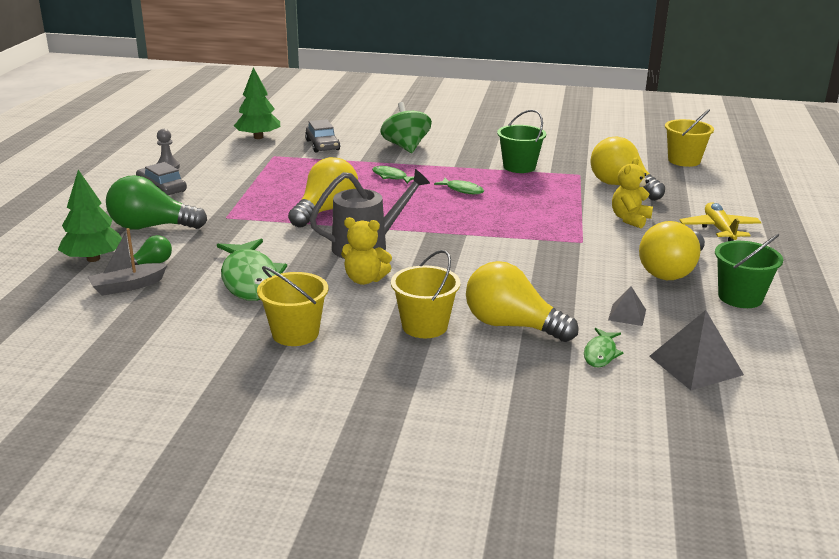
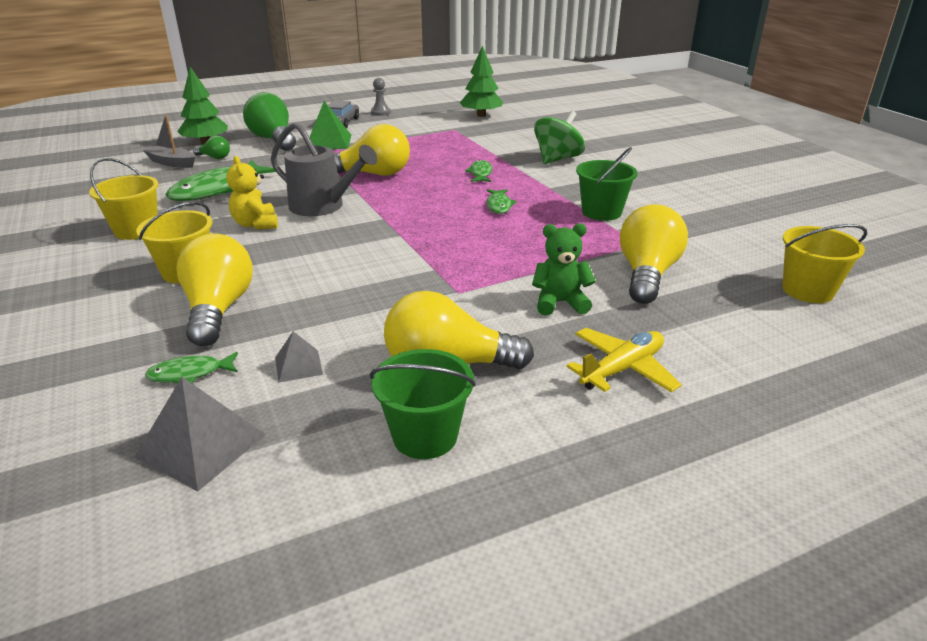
camera: 55 degrees right, 5 degrees up
grey car [305,119,340,152] -> none
yellow teddy bear [612,158,653,228] -> green teddy bear [532,223,596,316]
none -> green pyramid [306,101,351,149]

